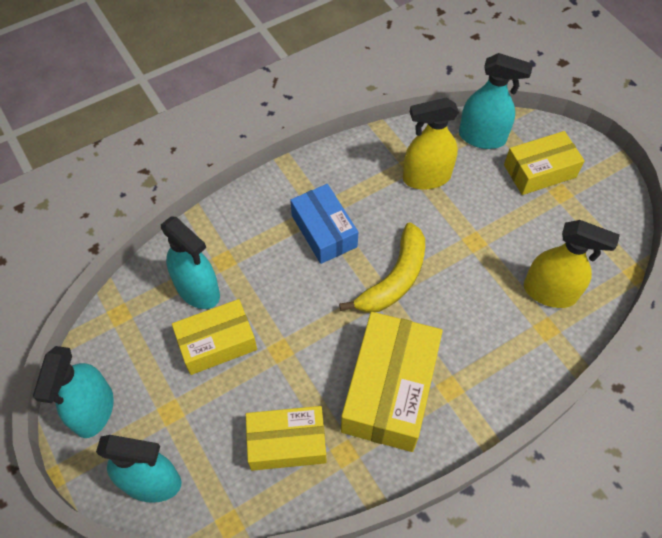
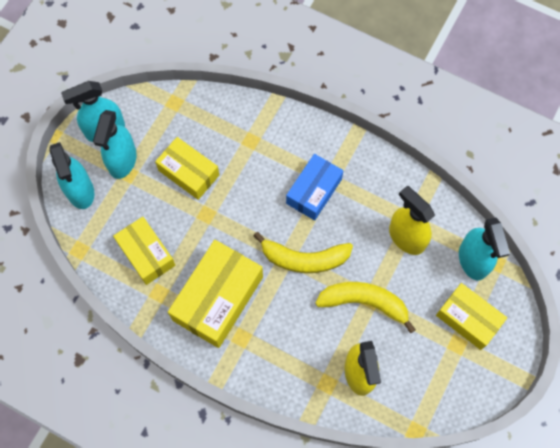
camera: 60 degrees right, 10 degrees up
turquoise spray bottle [161,216,220,309] -> turquoise spray bottle moved to [93,110,137,179]
yellow box [341,312,443,452] -> yellow box turned 45 degrees counterclockwise [168,240,263,348]
none -> yellow banana [315,282,416,333]

